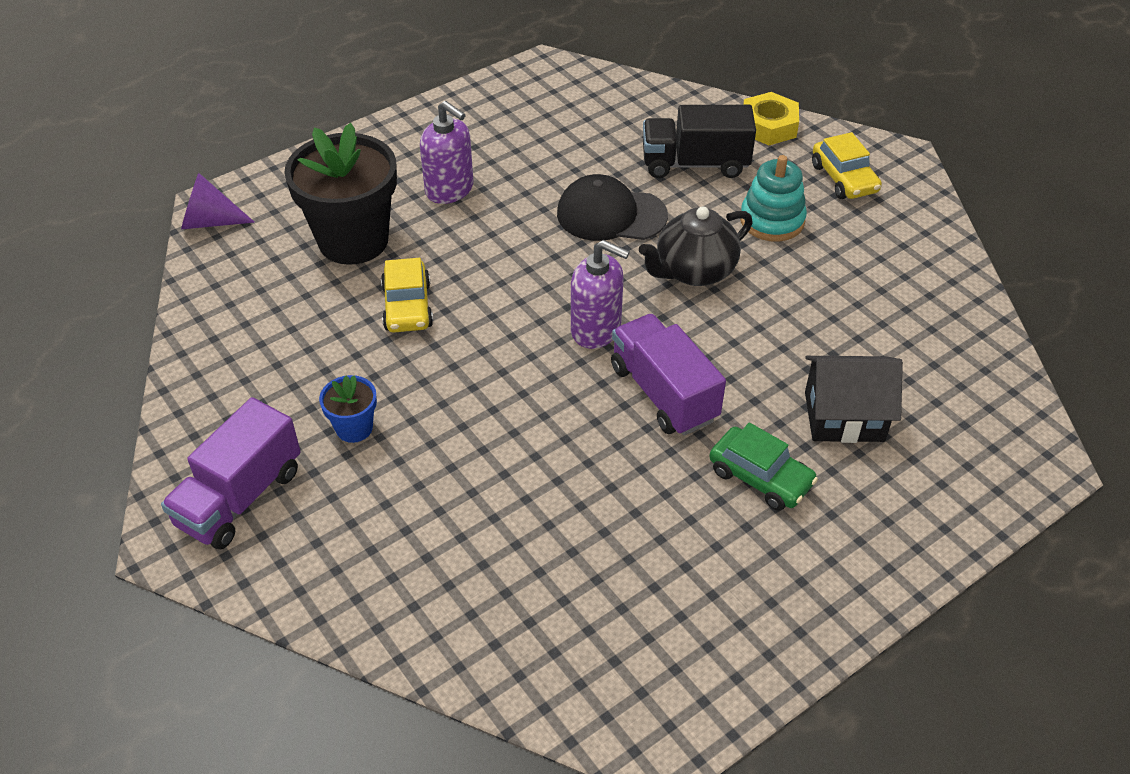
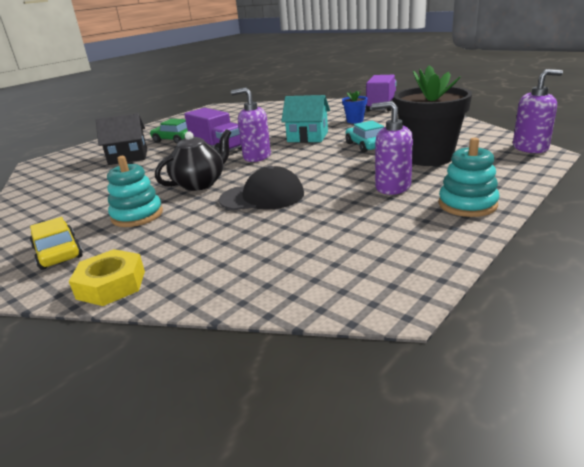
camera: 170 degrees right, 20 degrees down
purple cone [181,173,255,230] -> purple soap dispenser [513,69,563,153]
yellow car [381,258,433,332] -> turquoise car [346,121,384,153]
black truck [643,105,756,178] -> none
none -> turquoise house [281,95,330,142]
none -> turquoise stacking toy [438,137,499,217]

